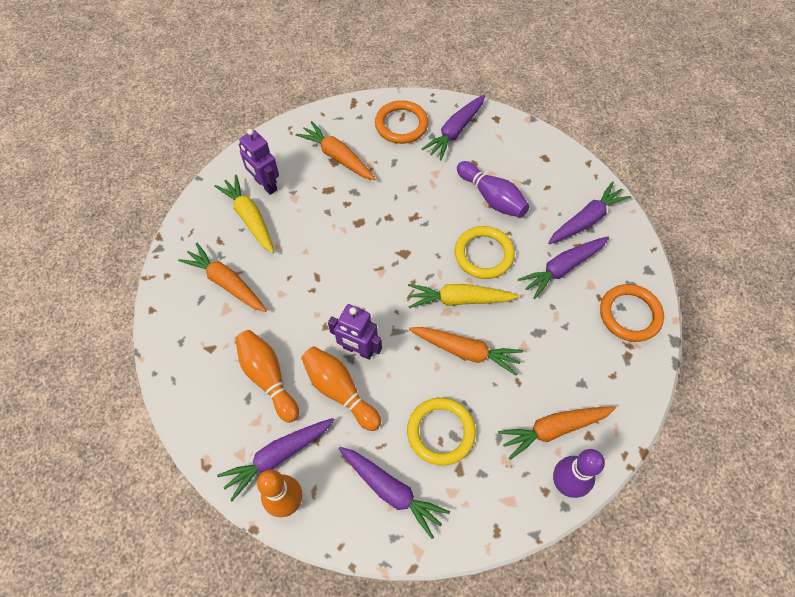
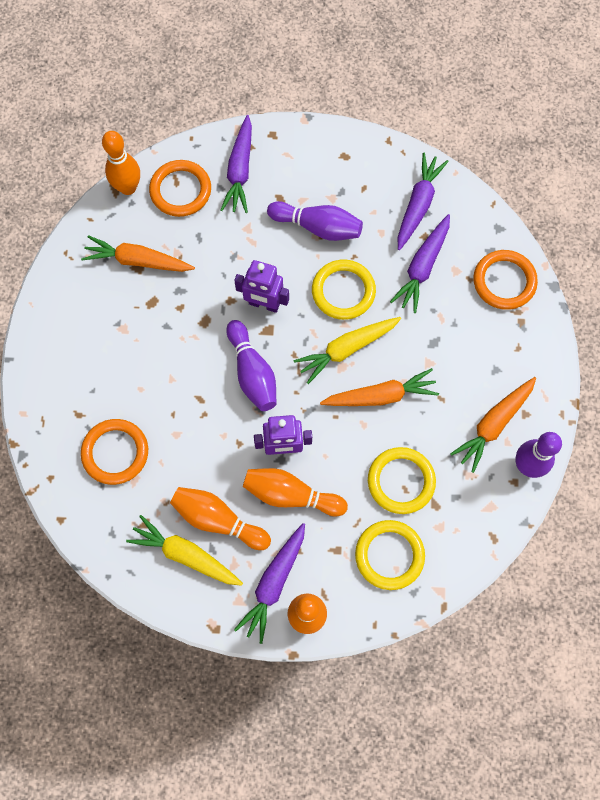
camera: 30 degrees left, 10 degrees up
orange carrot [178,243,267,312] -> orange ring [81,419,148,485]
yellow carrot [214,175,274,253] -> yellow carrot moved to [126,515,243,586]
purple robot [239,129,279,195] -> purple robot moved to [234,260,289,313]
purple carrot [339,447,450,539] -> yellow ring [355,520,425,590]
none -> orange bowling pin [102,131,140,195]
none -> purple bowling pin [226,320,277,411]

